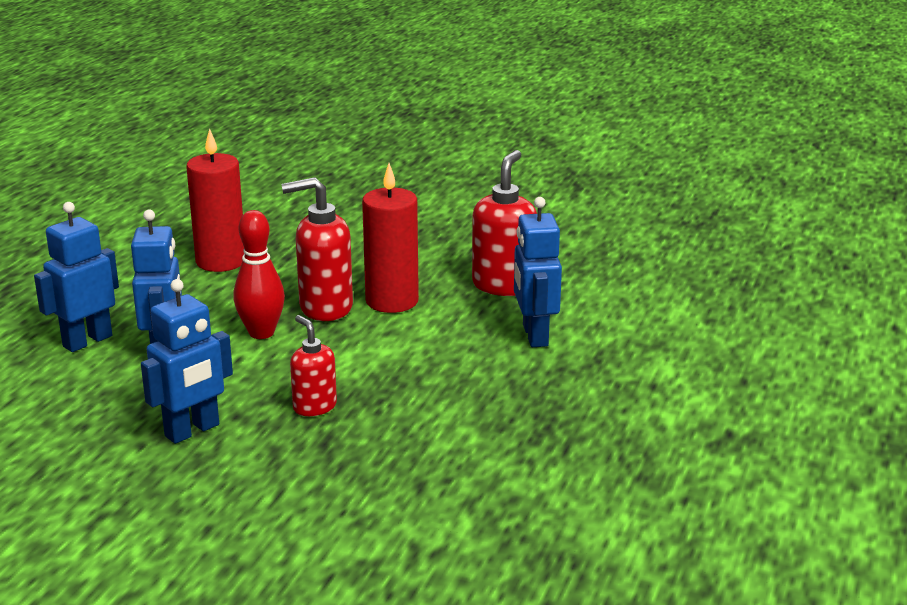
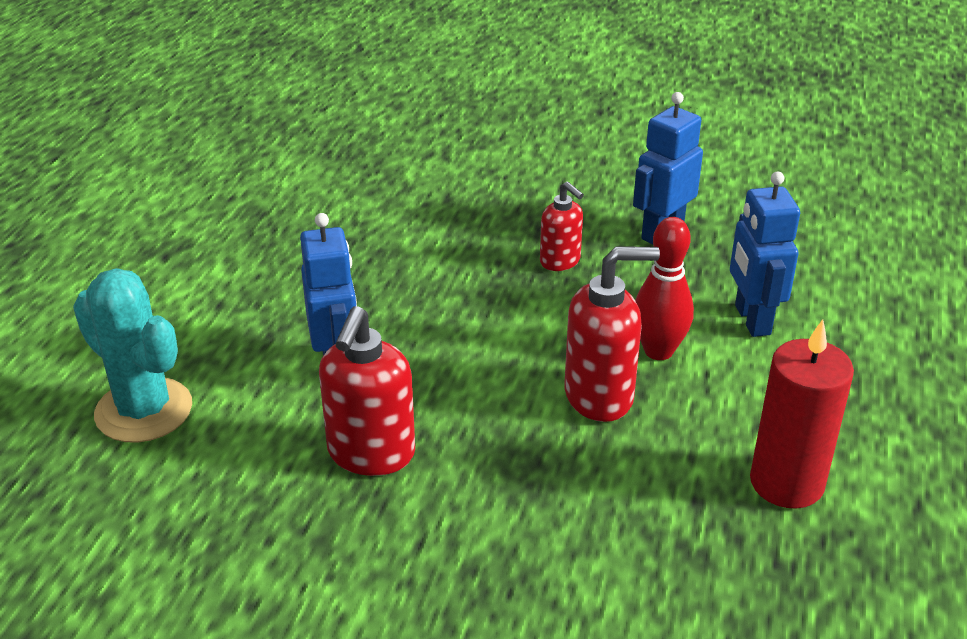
camera: 175 degrees right, 10 degrees up
blue robot [34,202,119,352] -> none
red candle [362,163,419,313] -> none
none -> turquoise cactus [73,268,192,443]

